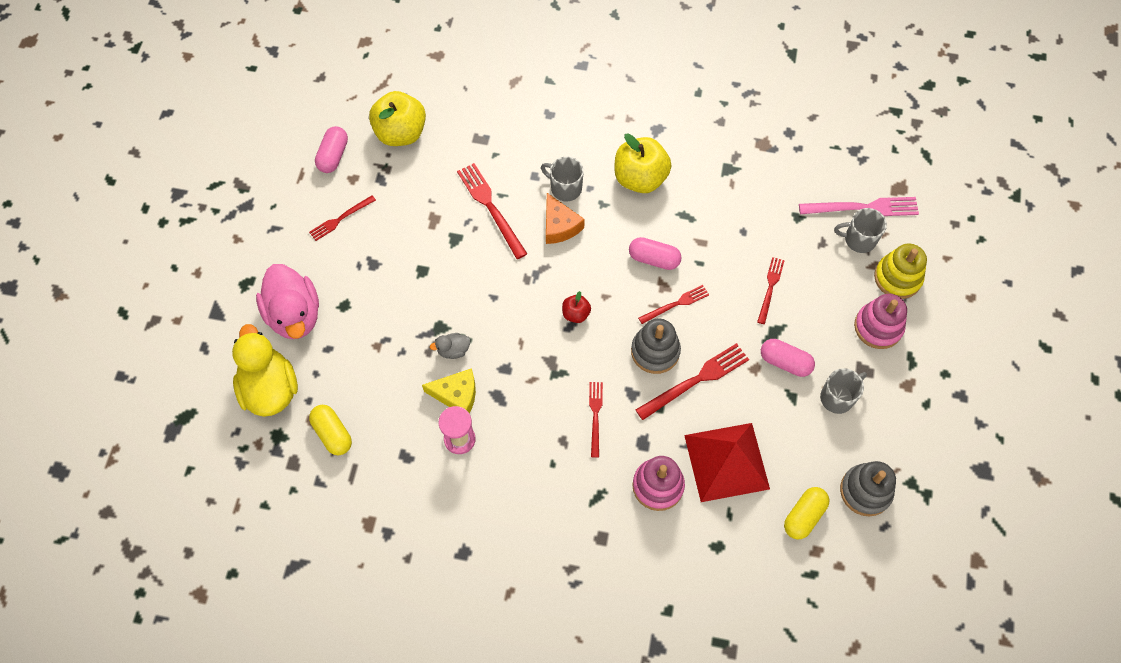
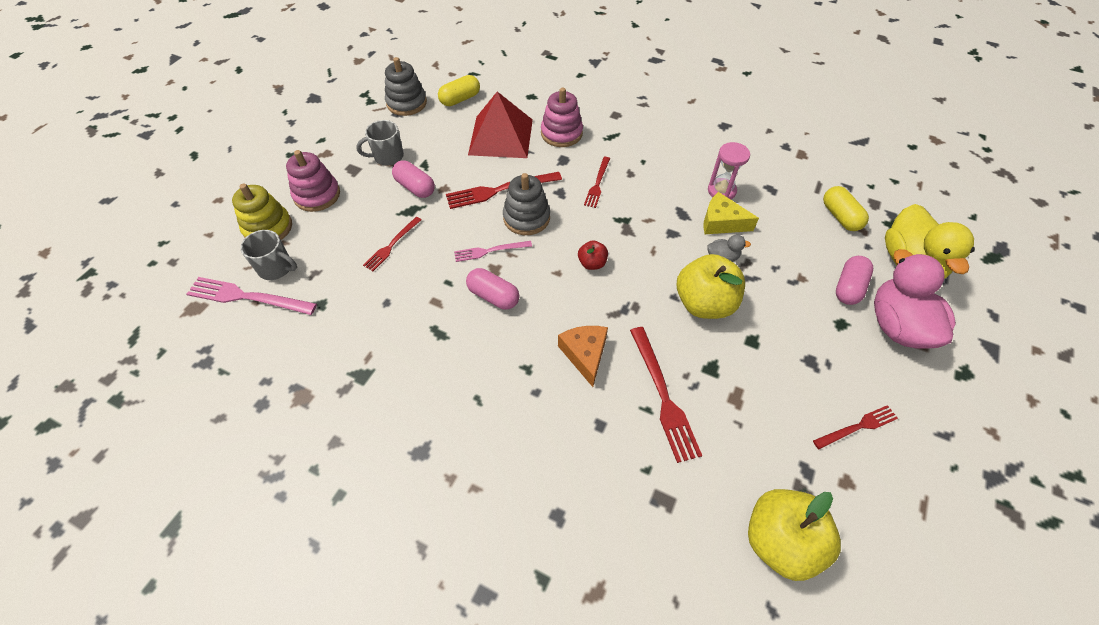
camera: 165 degrees left, 10 degrees down
pink capsule [315,126,348,173] -> pink capsule moved to [836,256,873,305]
grey mug [541,157,584,201] -> none
yellow apple [614,133,671,193] -> yellow apple moved to [677,254,745,319]
red fork [638,285,709,324] -> pink fork [454,241,532,262]

